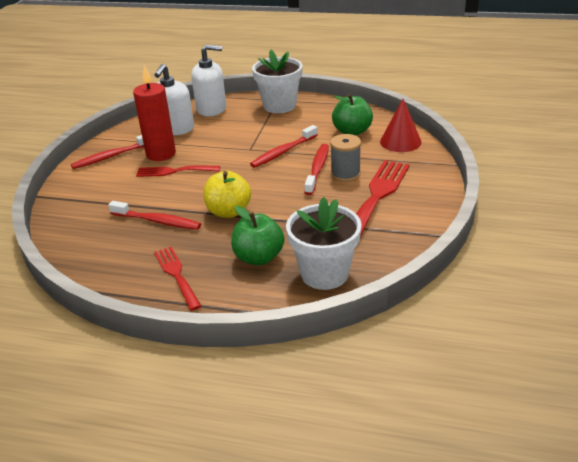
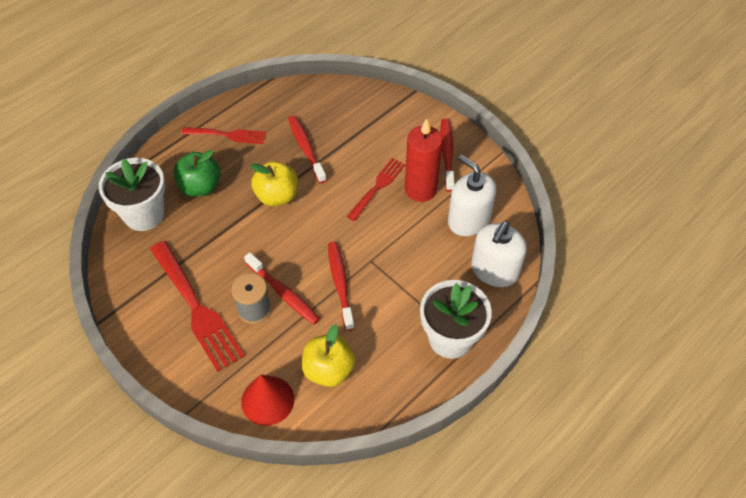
camera: 120 degrees right, 20 degrees up
red toothbrush [108,201,201,230] -> red toothbrush turned 105 degrees clockwise [288,115,327,183]
green apple [332,94,373,136] -> yellow apple [302,324,355,387]

